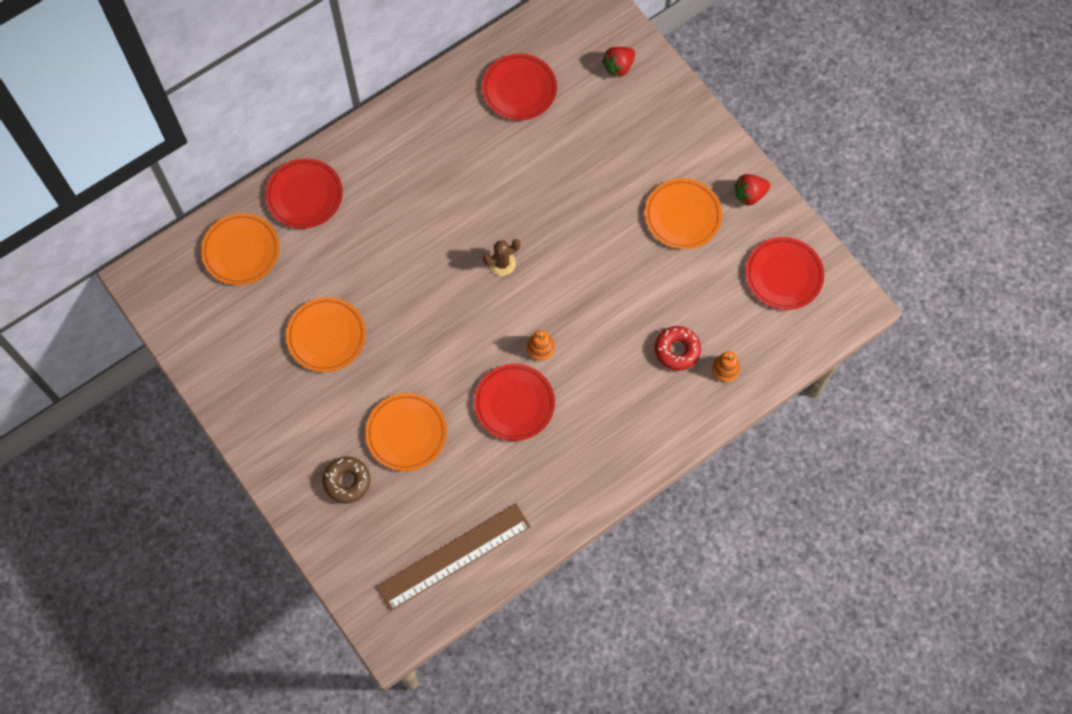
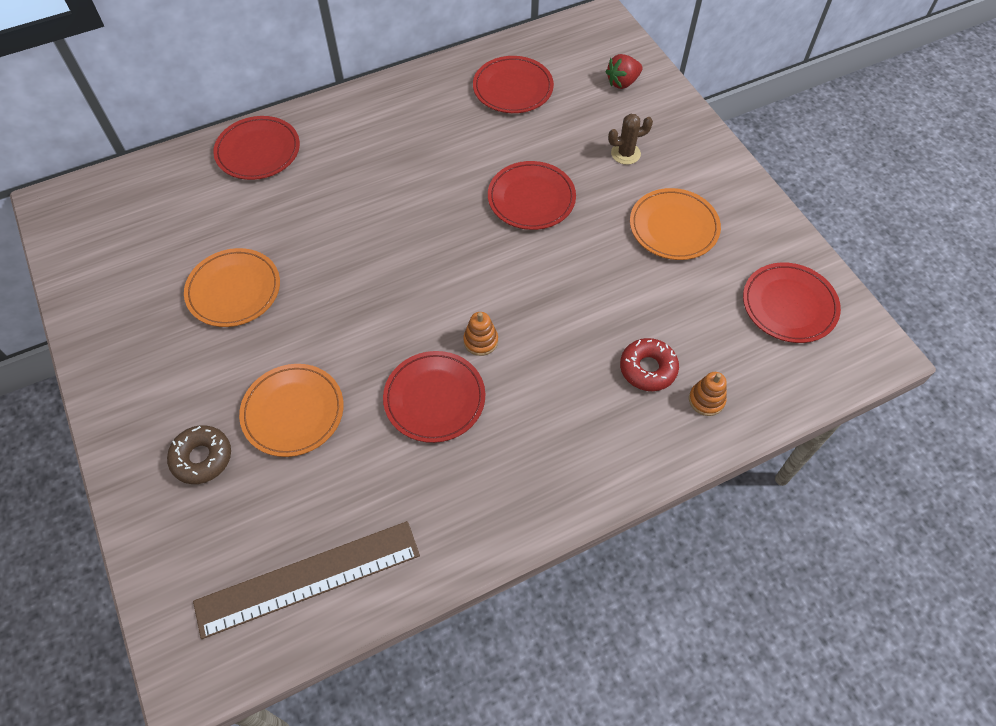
camera: 10 degrees right, 10 degrees down
orange plate [201,213,279,285] -> none
brown cactus [483,239,520,276] -> brown cactus moved to [608,114,653,165]
red strawberry [734,174,770,206] -> none
none -> red plate [488,161,576,230]

